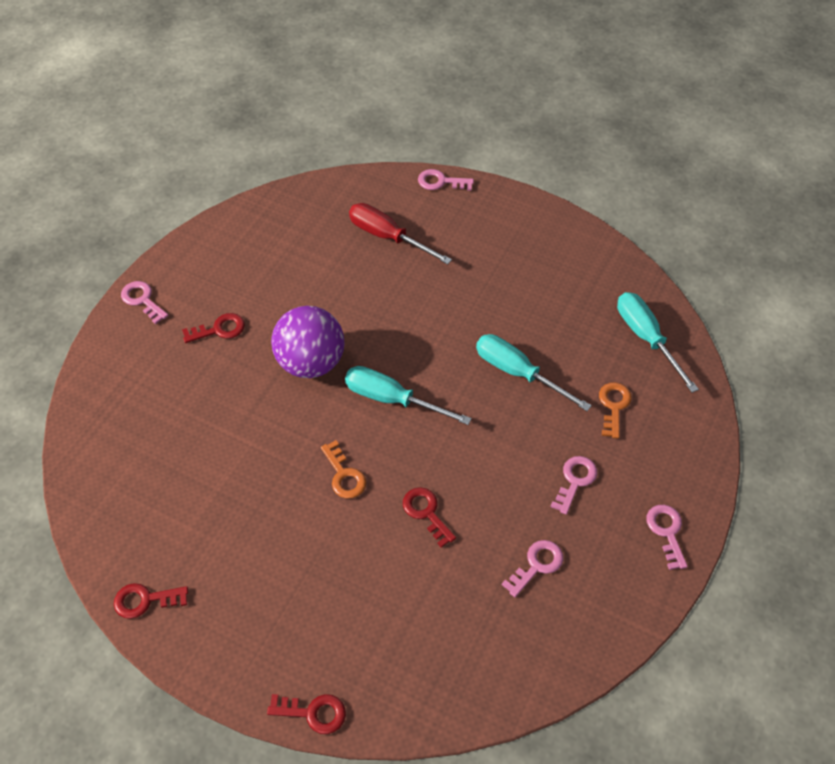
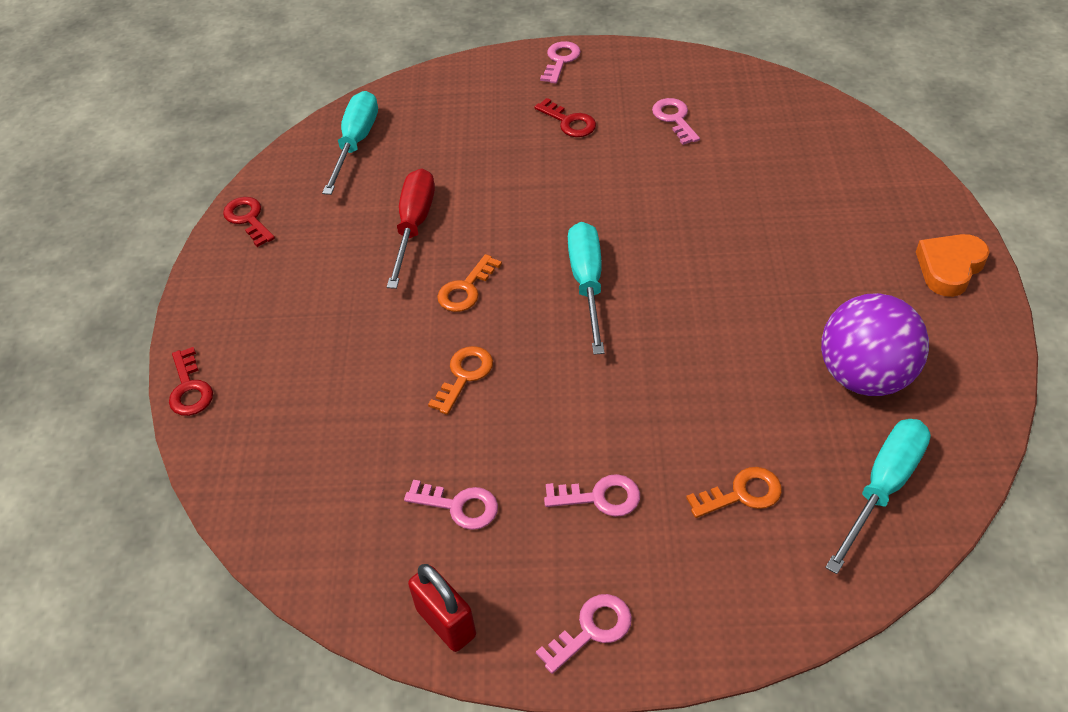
camera: 65 degrees right, 5 degrees down
purple ball [271,306,344,378] -> purple ball moved to [821,293,929,396]
red screwdriver [349,203,452,264] -> red screwdriver moved to [387,168,435,289]
red key [403,487,456,548] -> orange key [428,346,493,415]
pink key [418,169,474,191] -> pink key moved to [652,98,700,145]
turquoise screwdriver [476,334,592,411] -> turquoise screwdriver moved to [322,91,378,195]
none -> red padlock [408,564,476,652]
none -> orange heart [916,234,990,297]

